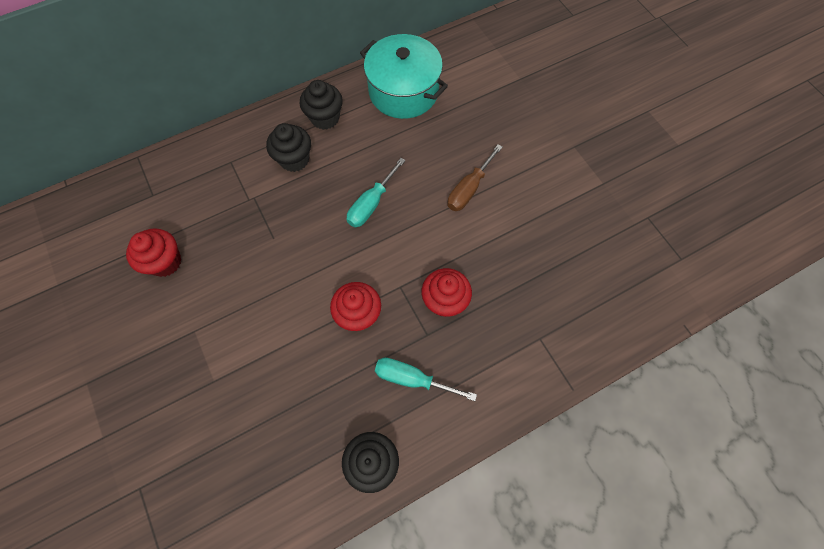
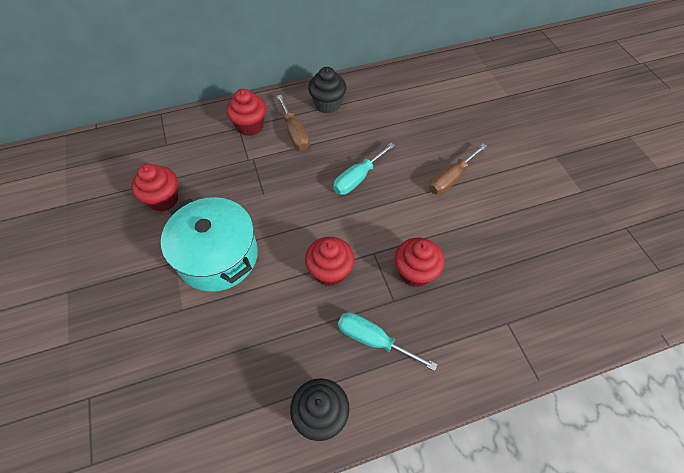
camera: 10 degrees right, 10 degrees down
black cupcake [266,123,311,172] -> brown screwdriver [277,95,310,150]
turquoise pot [360,34,448,119] -> turquoise pot moved to [161,197,258,292]
none -> red cupcake [226,89,266,136]

